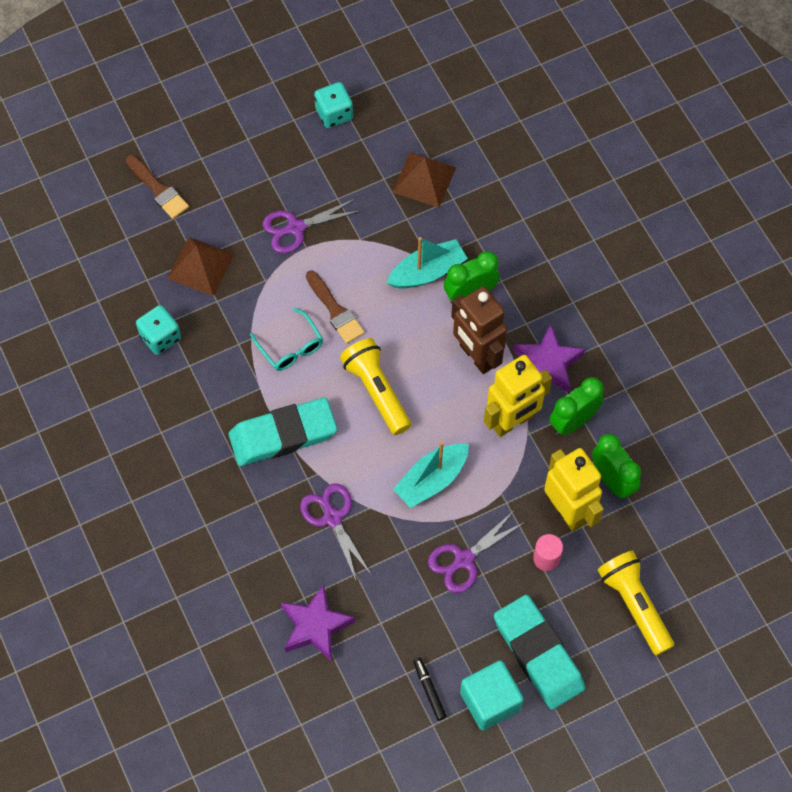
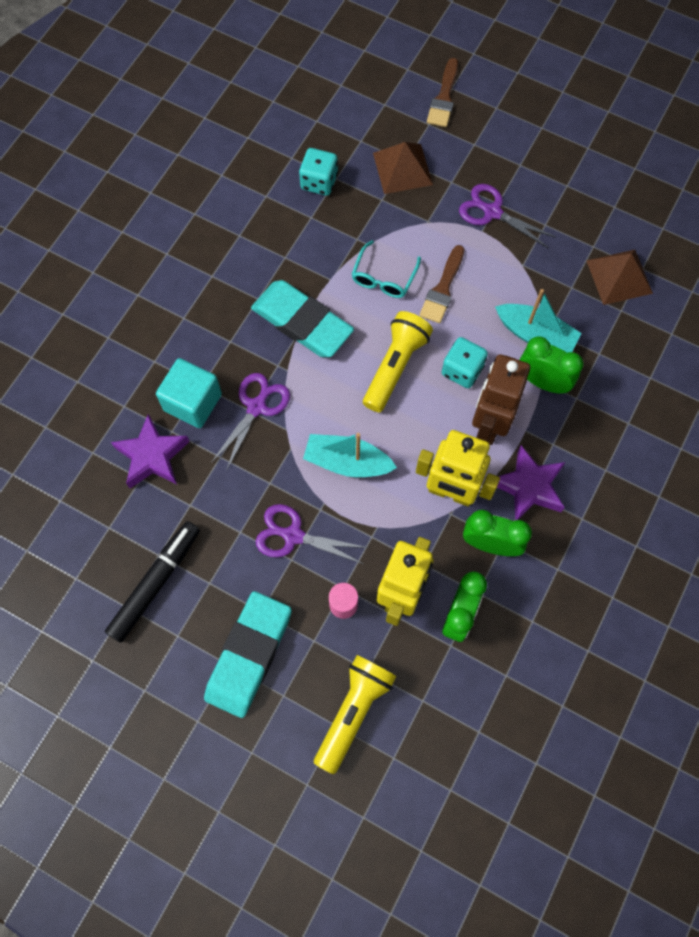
camera: 55 degrees right, 5 degrees up
turquoise dice [314,82,353,128] -> turquoise dice moved to [442,337,488,388]
black marker [413,657,446,721] -> black marker [105,521,200,643], size x1.99
turquoise cube [460,660,524,730] -> turquoise cube moved to [156,358,222,428]

